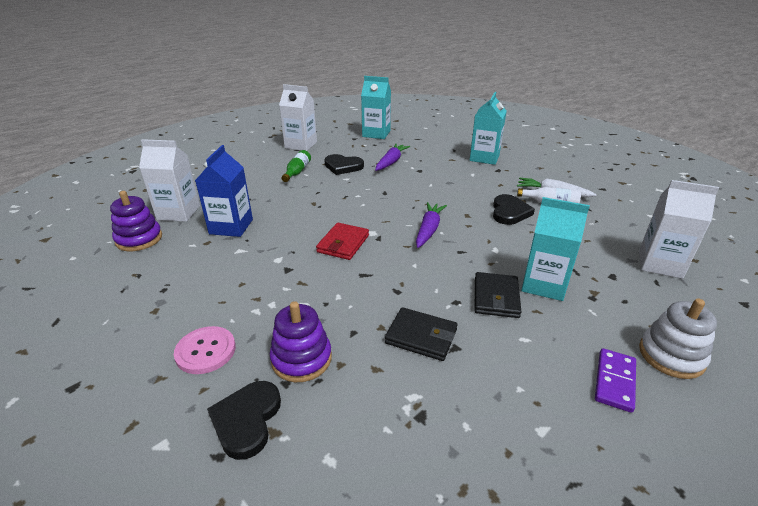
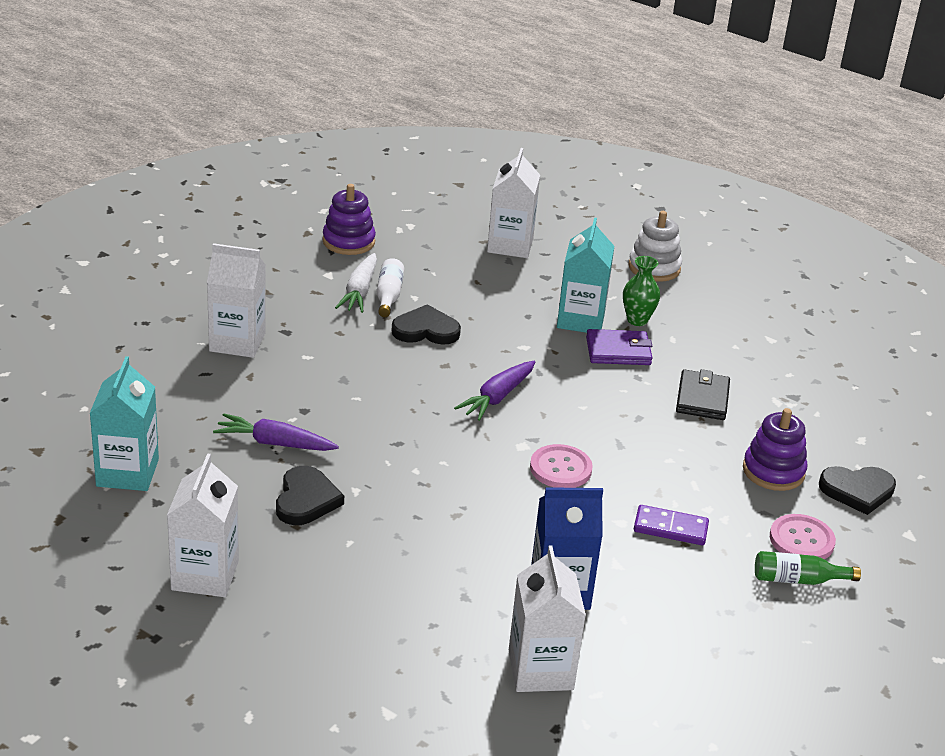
camera: 105 degrees left, 0 degrees up
purple stacking toy [110,191,162,251] -> purple stacking toy moved to [322,184,376,255]
green bottle [282,150,311,182] -> green bottle moved to [755,551,861,585]
red wallet [316,223,369,260] -> pink button [530,444,593,488]
purple carrot [416,202,447,248] -> purple carrot turned 60 degrees counterclockwise [454,361,535,421]
turquoise carton [470,92,507,165] -> white carton [207,243,266,358]
black wallet [474,272,522,318] -> purple wallet [586,329,653,365]
purple domino [595,348,636,413] -> purple domino moved to [634,505,709,545]
none -> green vase [623,256,660,326]

